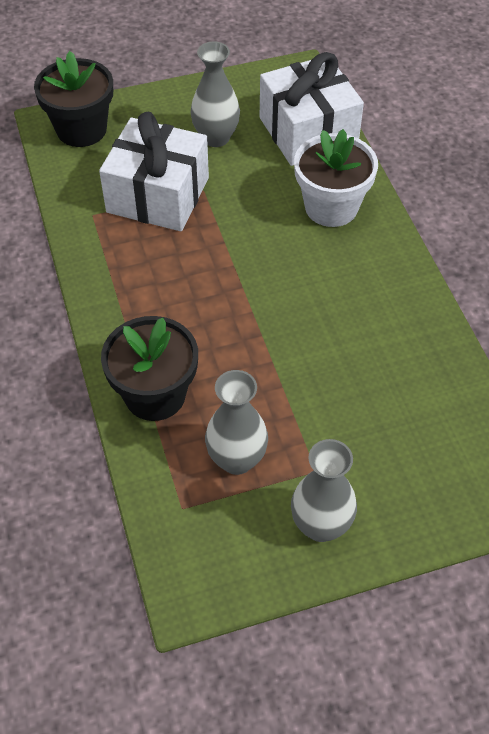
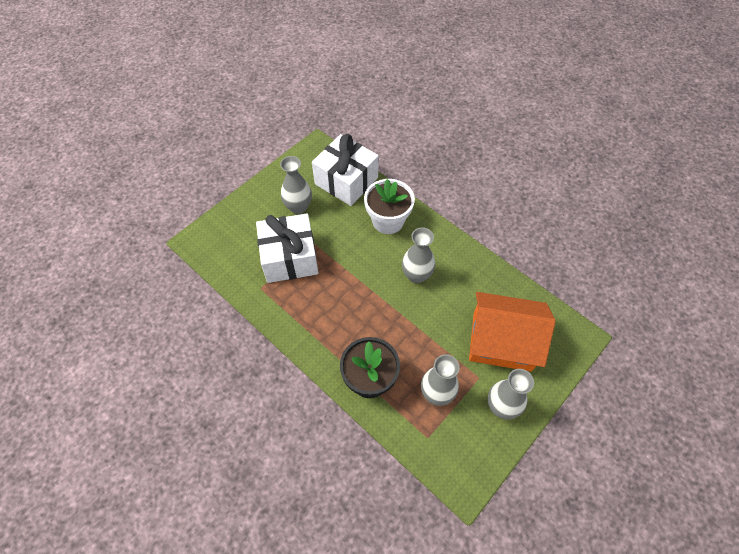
camera: 30 degrees left, 5 degrees up
black flower pot [34,51,113,147] -> none
none -> grey vase [402,227,435,283]
none -> orange house [469,292,556,372]

